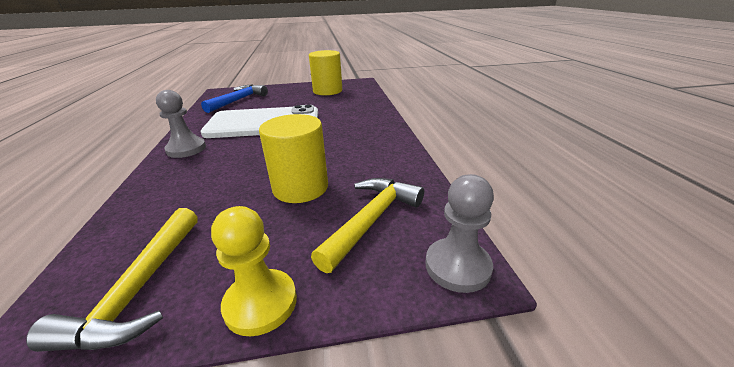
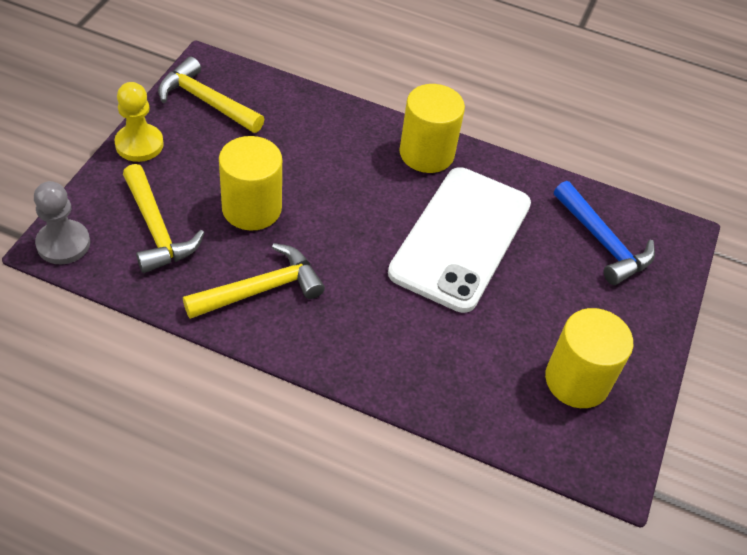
camera: 115 degrees right, 20 degrees up
grey pawn [156,90,206,158] -> yellow cylinder [400,84,465,173]
none -> yellow hammer [183,243,325,319]

